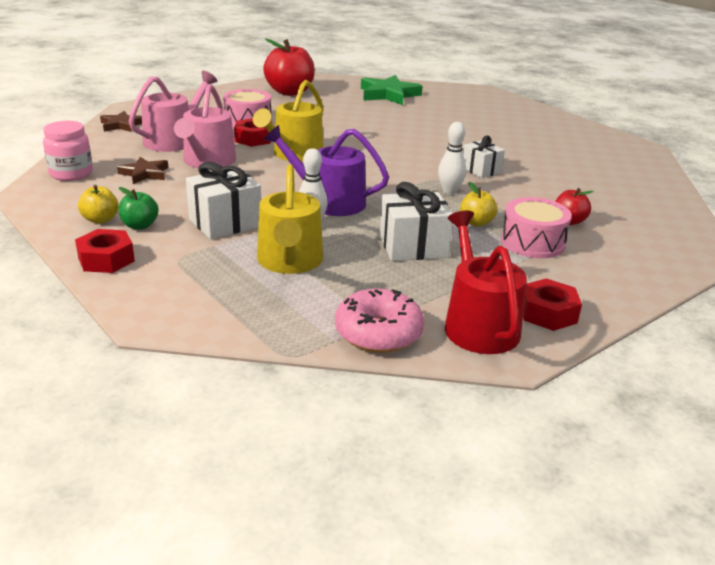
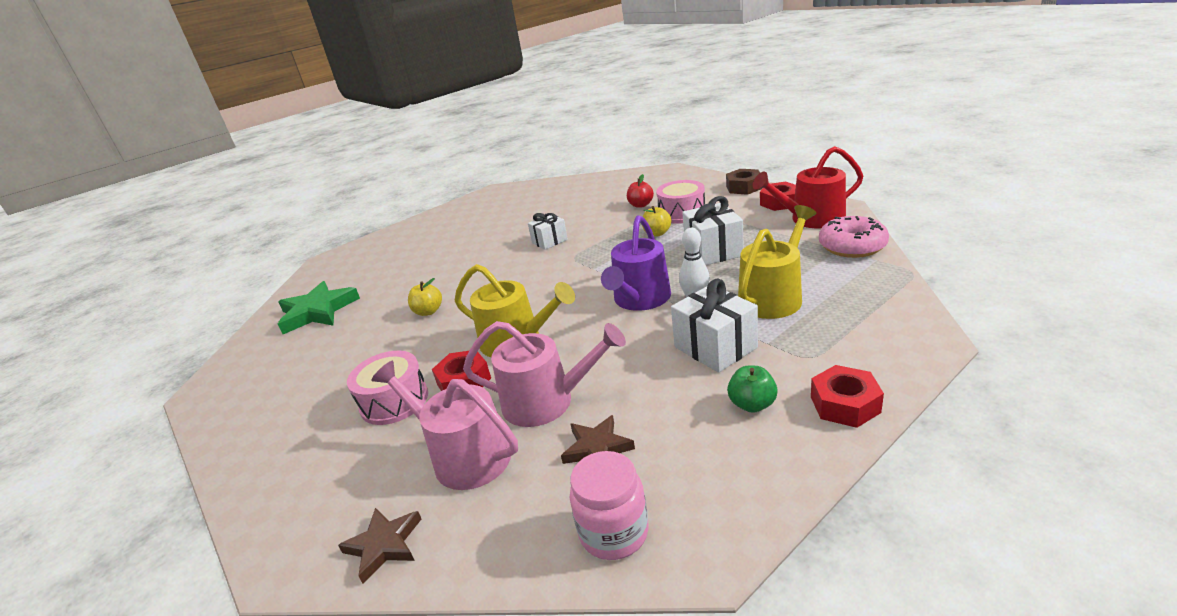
camera: 85 degrees left, 0 degrees up
yellow apple [78,185,119,224] -> yellow apple moved to [408,278,442,316]
yellow watering can [257,164,323,274] -> yellow watering can turned 45 degrees counterclockwise [738,205,816,319]
red apple [263,38,315,96] -> none
white bowling pin [438,122,466,195] -> none
none -> brown nut [726,169,762,195]

